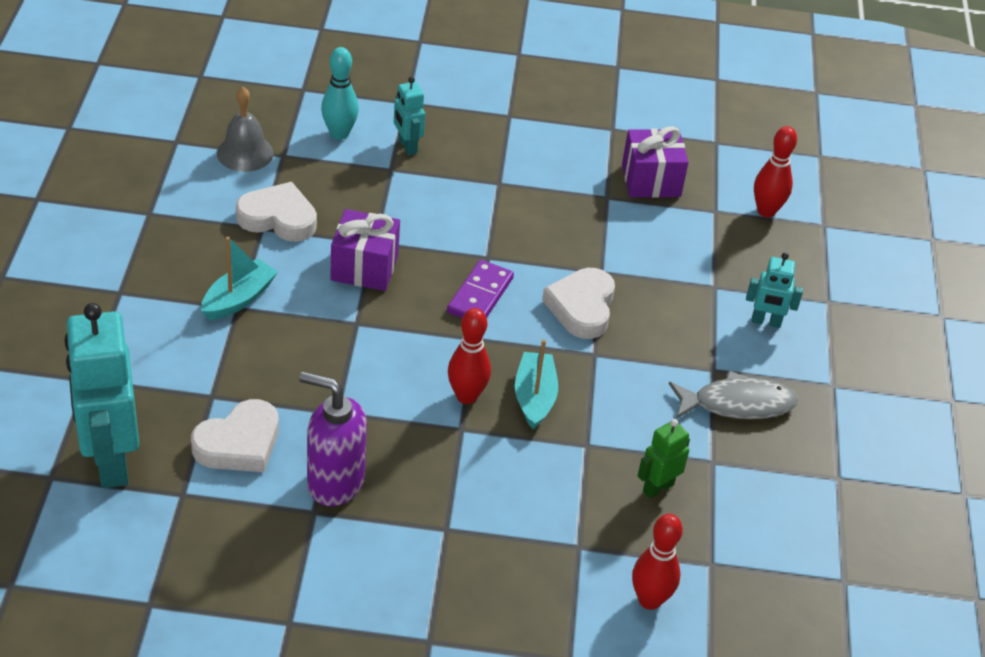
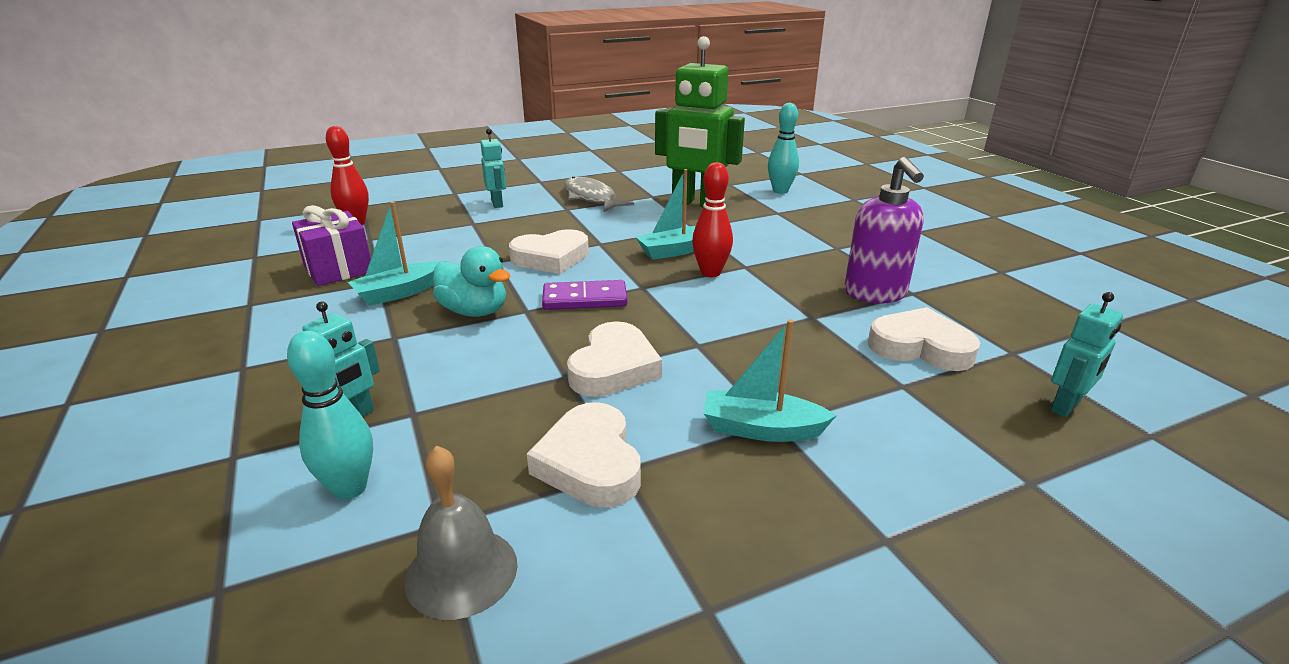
camera: 115 degrees left, 15 degrees down
turquoise robot [64,303,139,488] -> turquoise robot [1050,292,1123,417], size x0.48
purple gift [330,209,400,291] -> white heart [567,321,662,397]
red bowling pin [632,514,683,610] -> turquoise bowling pin [768,103,799,194]
green robot [638,419,690,499] -> green robot [655,36,745,207], size x2.08
none -> turquoise boat [348,202,438,306]
none -> turquoise duck [433,246,510,317]

